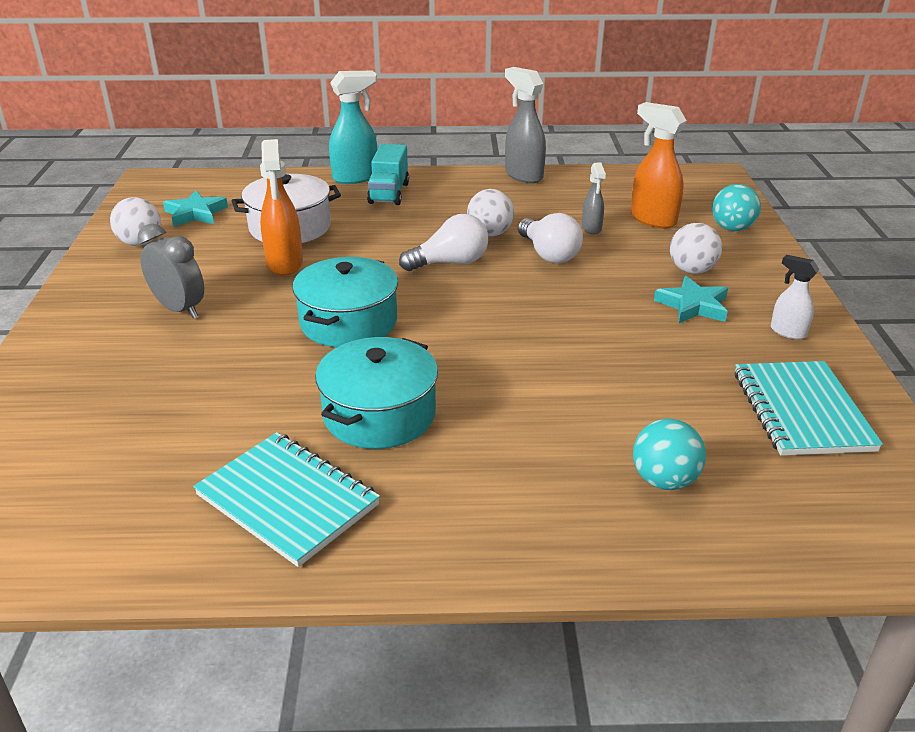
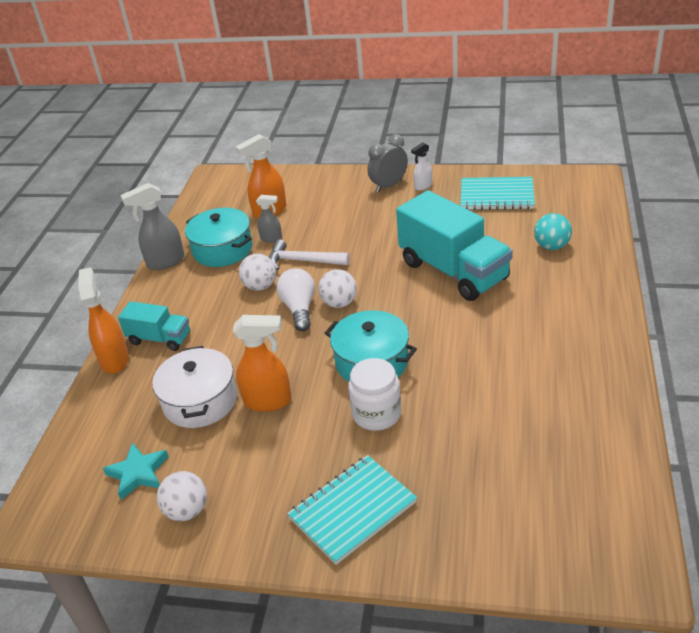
camera: 75 degrees left, 5 degrees up
grey clock [137,224,204,319] -> grey clock moved to [367,134,408,193]
turquoise notebook [193,432,380,567] -> turquoise notebook moved to [287,455,417,565]
turquoise pot [315,337,438,449] -> turquoise pot moved to [185,208,252,267]
turquoise spray bottle [329,71,377,184] -> orange spray bottle [78,268,129,374]
white light bulb [518,213,583,263] -> white hammer [269,239,350,270]
turquoise star [654,276,728,323] -> none
white ball [670,223,722,274] -> white ball moved to [318,269,357,308]
turquoise ball [712,184,761,231] -> none
none -> white jar [348,358,401,431]
none -> turquoise truck [396,190,513,301]

